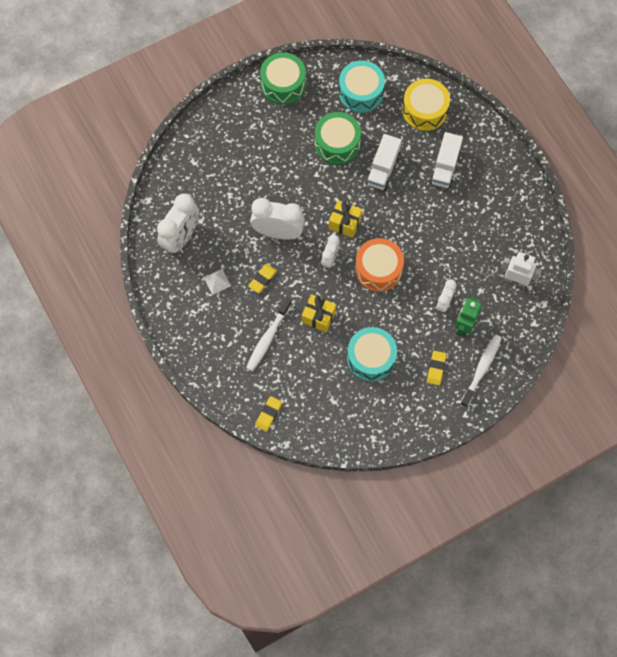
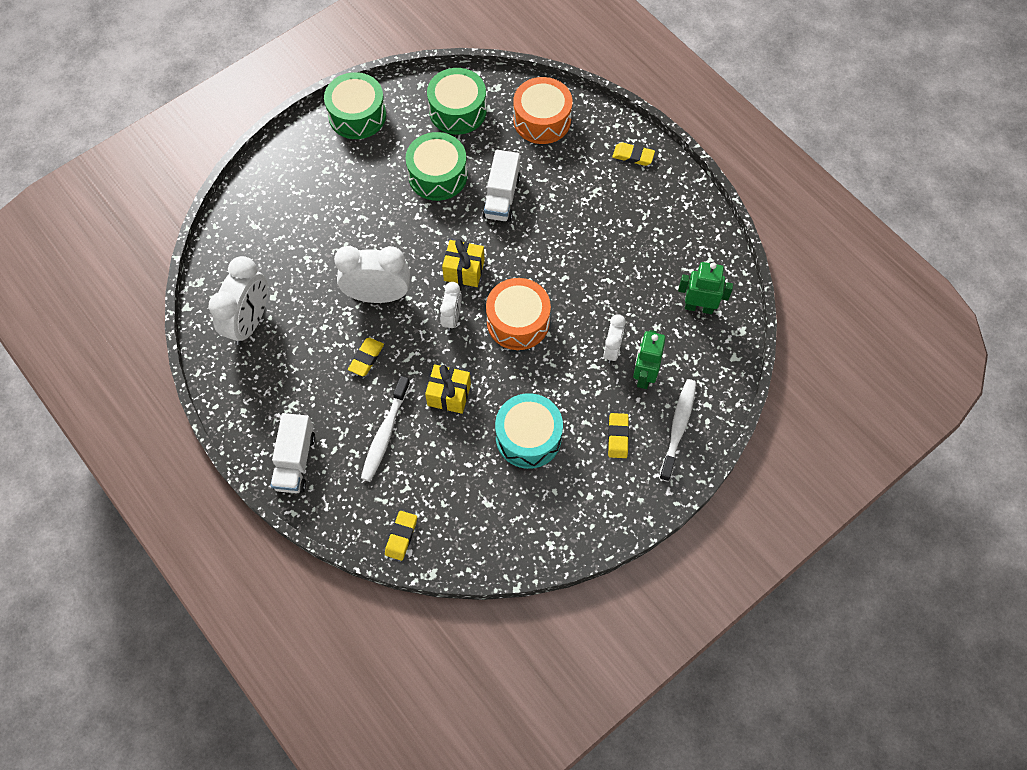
camera: 10 degrees left, 5 degrees down
white pyramid [203,269,231,295] -> none
turquoise drum [339,61,385,113] -> green drum [427,68,487,135]
yellow drum [402,79,450,131] -> orange drum [513,77,573,144]
white truck [430,132,463,189] -> white truck moved to [270,413,315,493]
white robot [501,252,541,288] -> green robot [678,262,733,314]
none -> yellow eraser [612,142,655,166]

